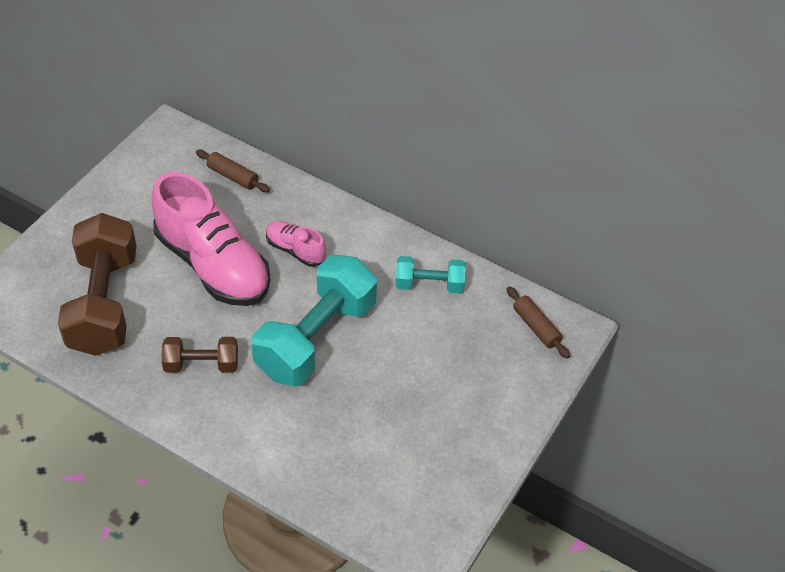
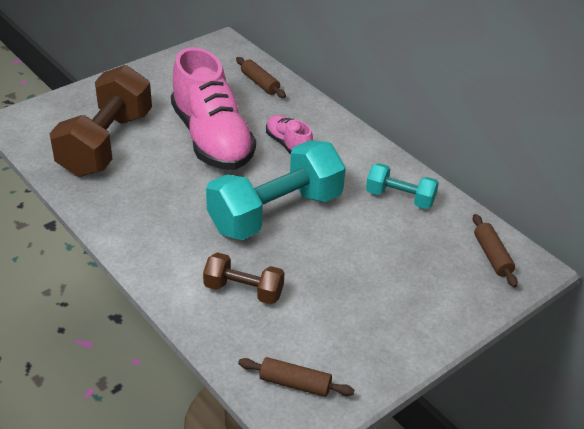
camera: 20 degrees right, 10 degrees down
brown dumbbell [161,337,238,373] -> brown dumbbell moved to [203,252,284,304]
none -> brown rolling pin [238,357,354,397]

